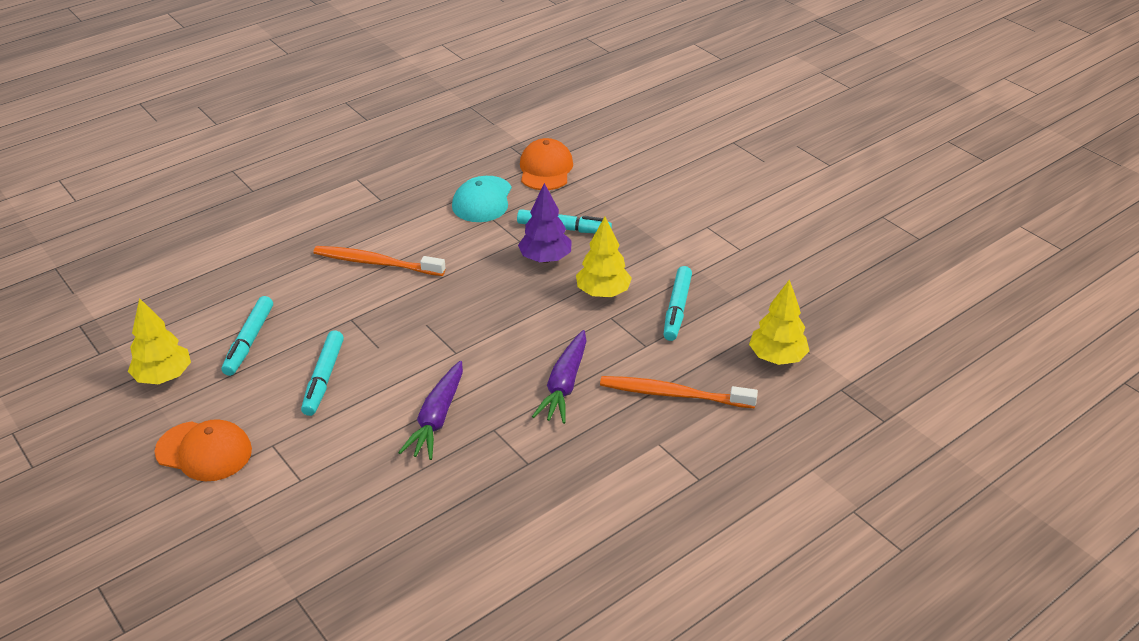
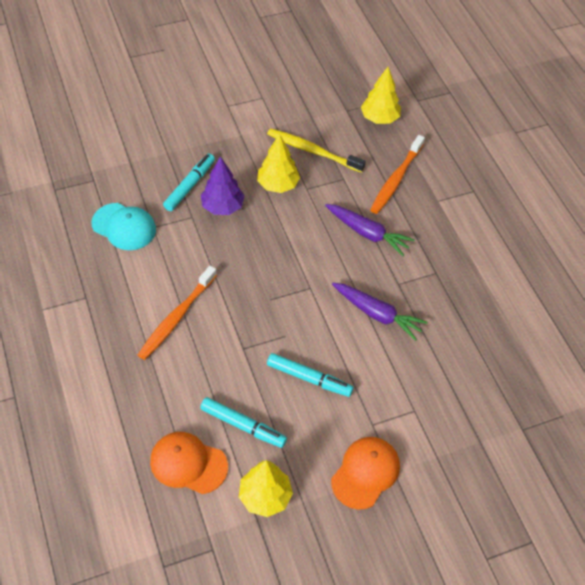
camera: 75 degrees left, 15 degrees up
orange cap [520,138,573,190] -> orange cap moved to [150,432,228,494]
turquoise marker [664,266,692,341] -> yellow toothbrush [267,128,366,173]

